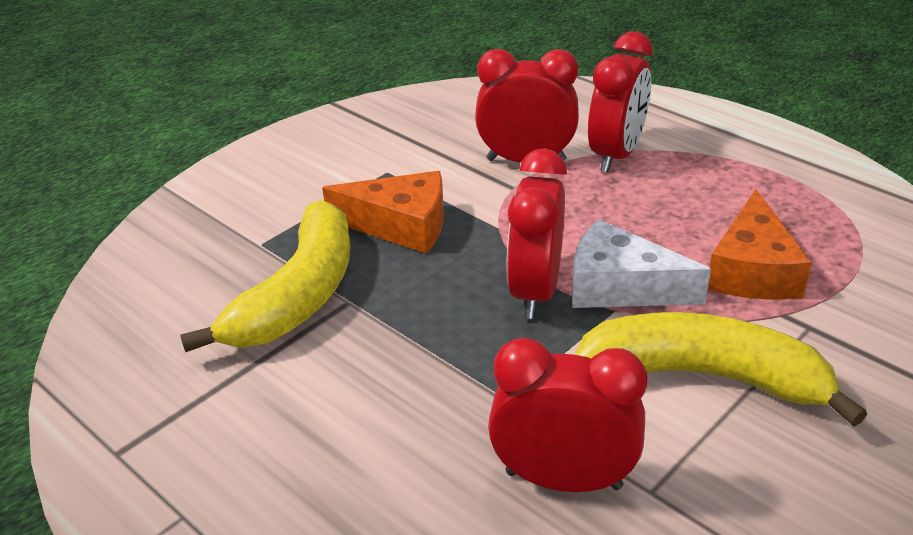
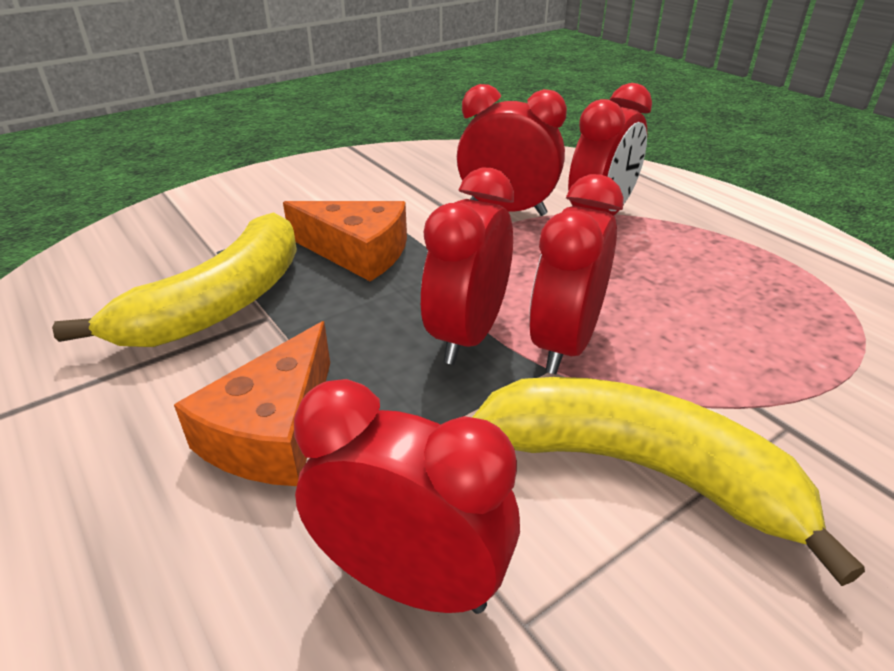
camera: 10 degrees right, 0 degrees up
white cheese [572,219,711,308] -> red clock [529,174,624,374]
orange cheese [708,189,812,299] -> orange cheese moved to [174,321,330,486]

